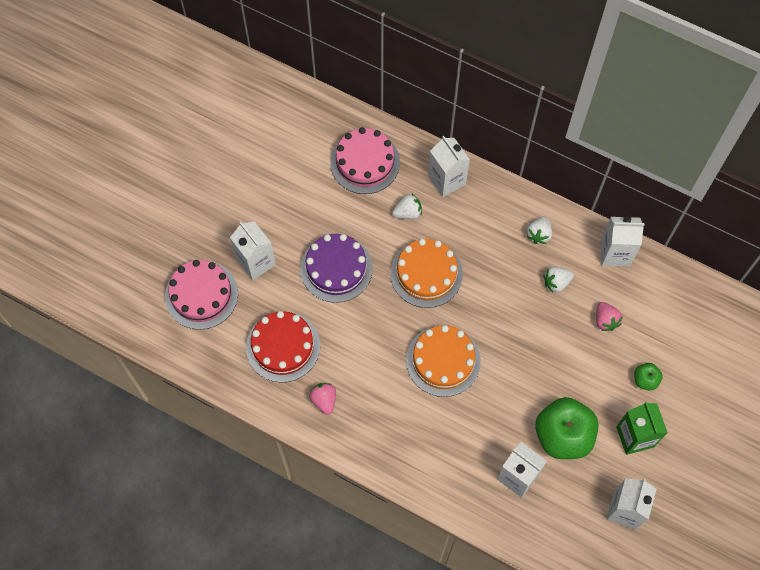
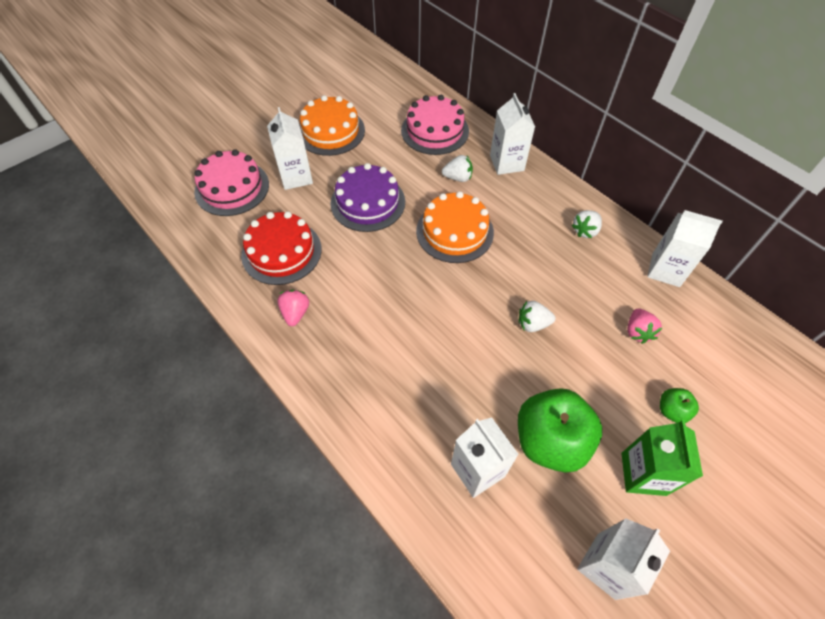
camera: 20 degrees right, 10 degrees down
orange cake [406,325,481,397] -> orange cake moved to [299,95,365,156]
white strawberry [543,267,574,293] -> white strawberry moved to [518,301,556,332]

